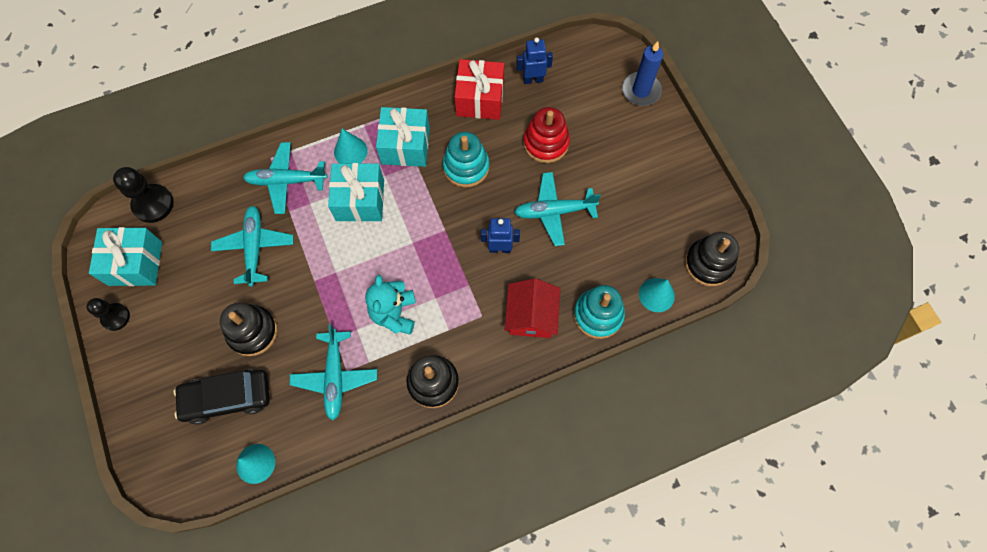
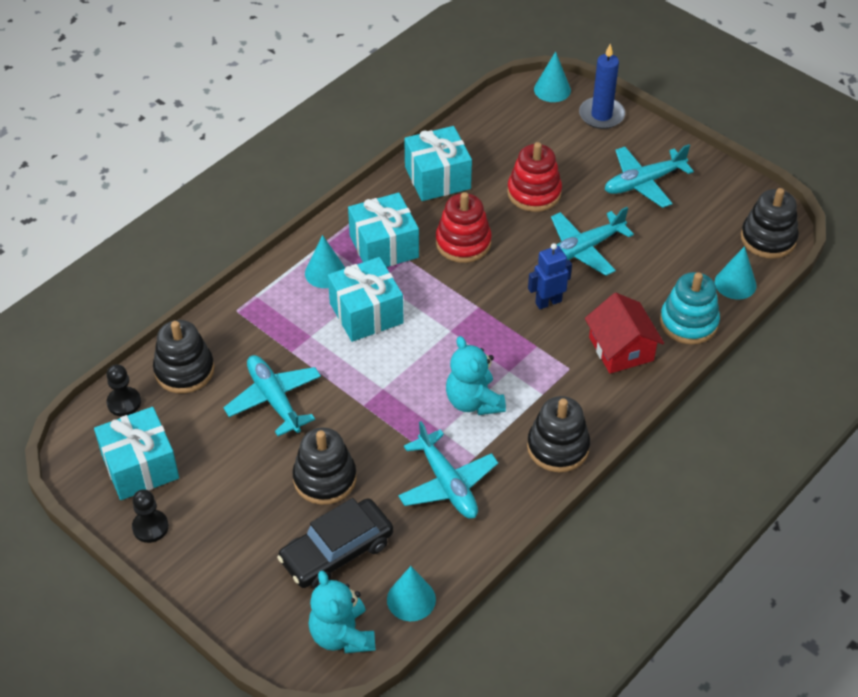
camera: 25 degrees left, 20 degrees down
black pawn [113,167,174,223] -> black pawn [106,364,141,416], size x0.65
turquoise plane [243,142,327,214] -> turquoise plane moved to [605,144,694,208]
turquoise stacking toy [443,132,489,188] -> red stacking toy [436,192,492,263]
red gift [454,59,504,120] -> turquoise gift [404,126,472,201]
blue robot [516,37,553,84] -> none
none -> black stacking toy [153,320,214,393]
none -> turquoise teddy bear [308,571,375,653]
none -> turquoise cone [534,51,571,102]

